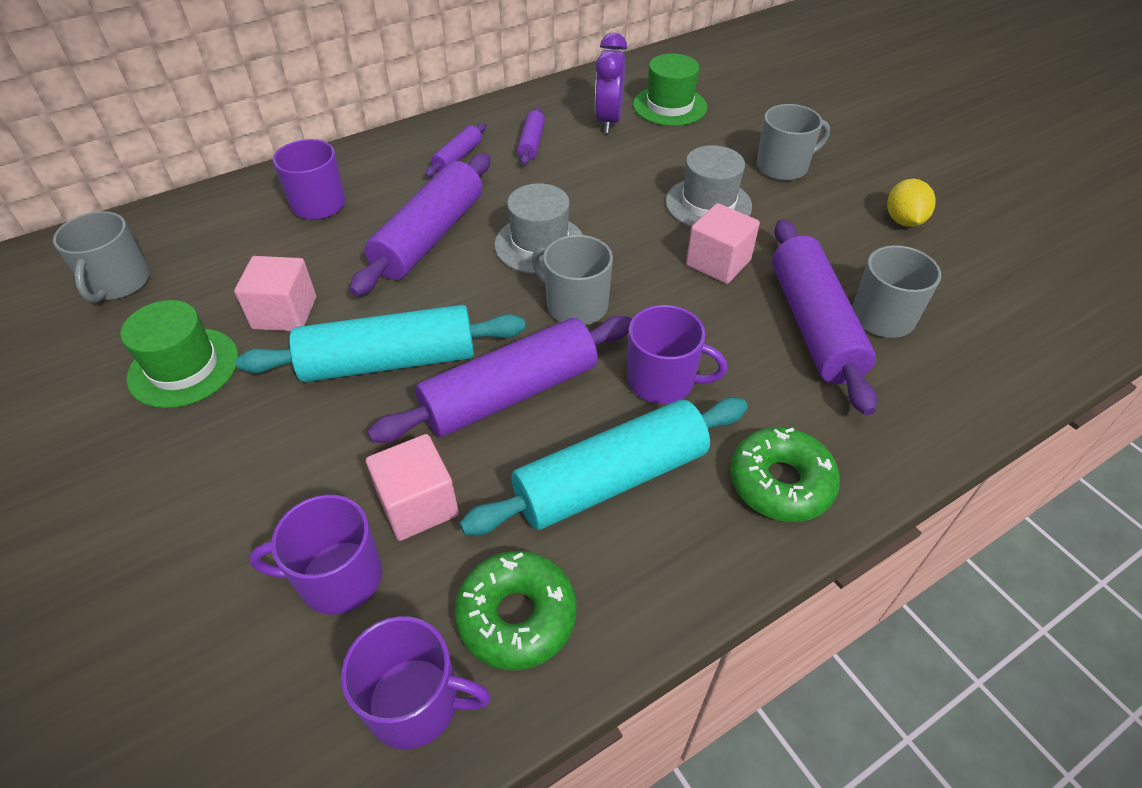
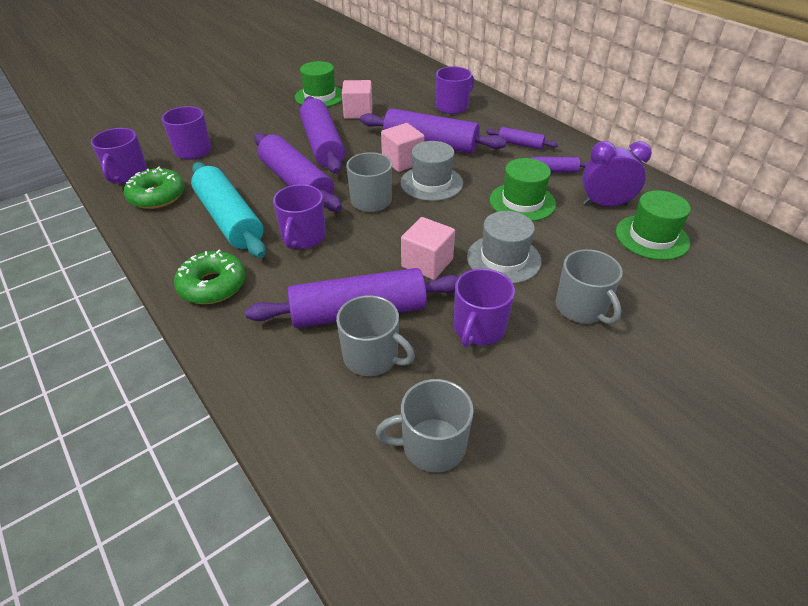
camera: 85 degrees right, 5 degrees down
grey mug [53,211,150,303] -> grey mug moved to [376,379,474,473]
turquoise rolling pin [236,305,525,382] -> purple rolling pin [300,96,345,174]
pink cube [366,434,459,541] -> pink cube moved to [381,123,425,172]
yellow lemon [887,179,936,227] -> none
none -> purple mug [454,268,515,347]
none -> green hat [490,158,556,221]

